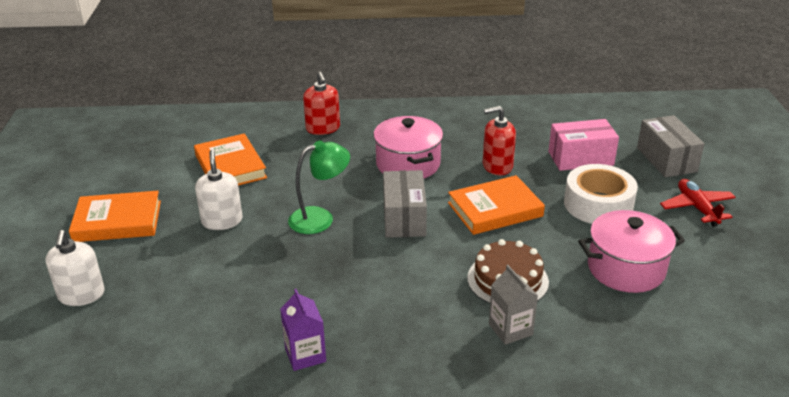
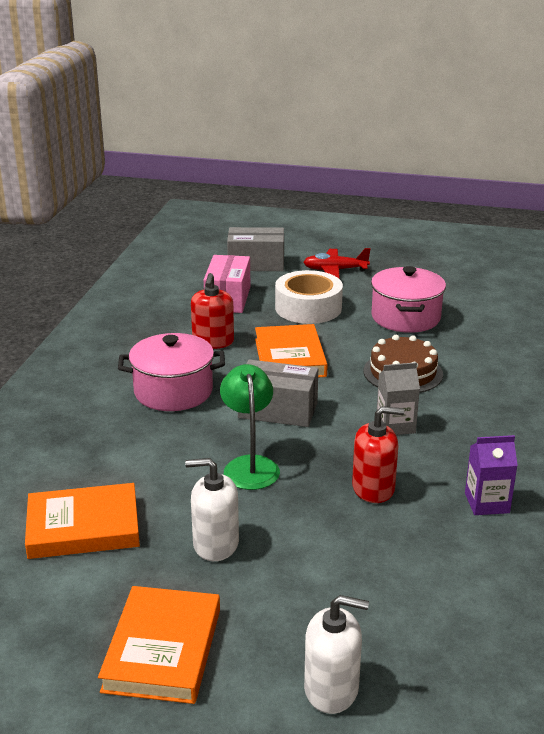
camera: 75 degrees left, 5 degrees down
red soap dispenser [303,72,340,135] -> red soap dispenser moved to [352,406,404,503]
grey carton [489,265,538,345] -> grey carton moved to [377,362,420,435]

